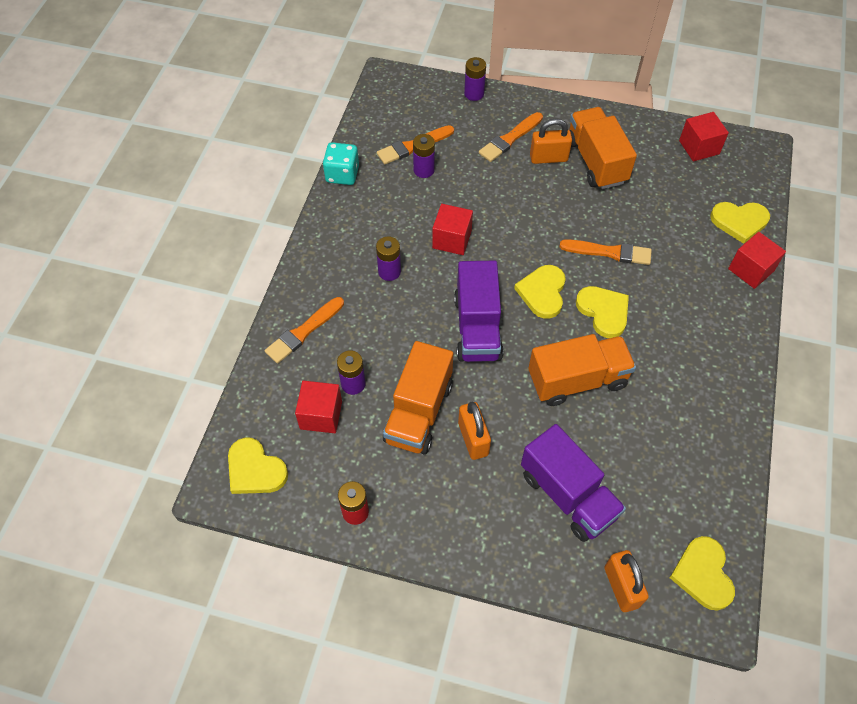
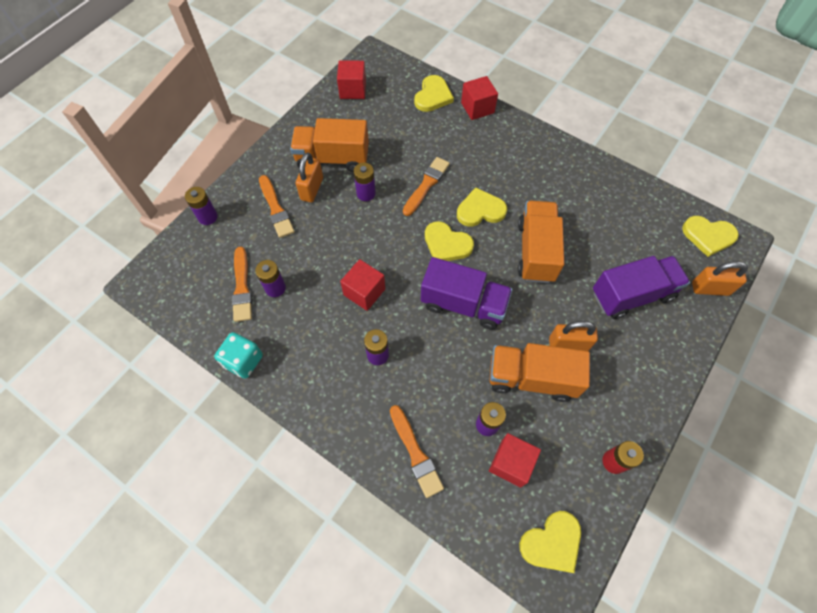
camera: 70 degrees left, 5 degrees up
orange truck [383,341,453,454] -> orange truck turned 150 degrees clockwise [489,343,590,402]
none -> purple battery [353,163,376,201]

